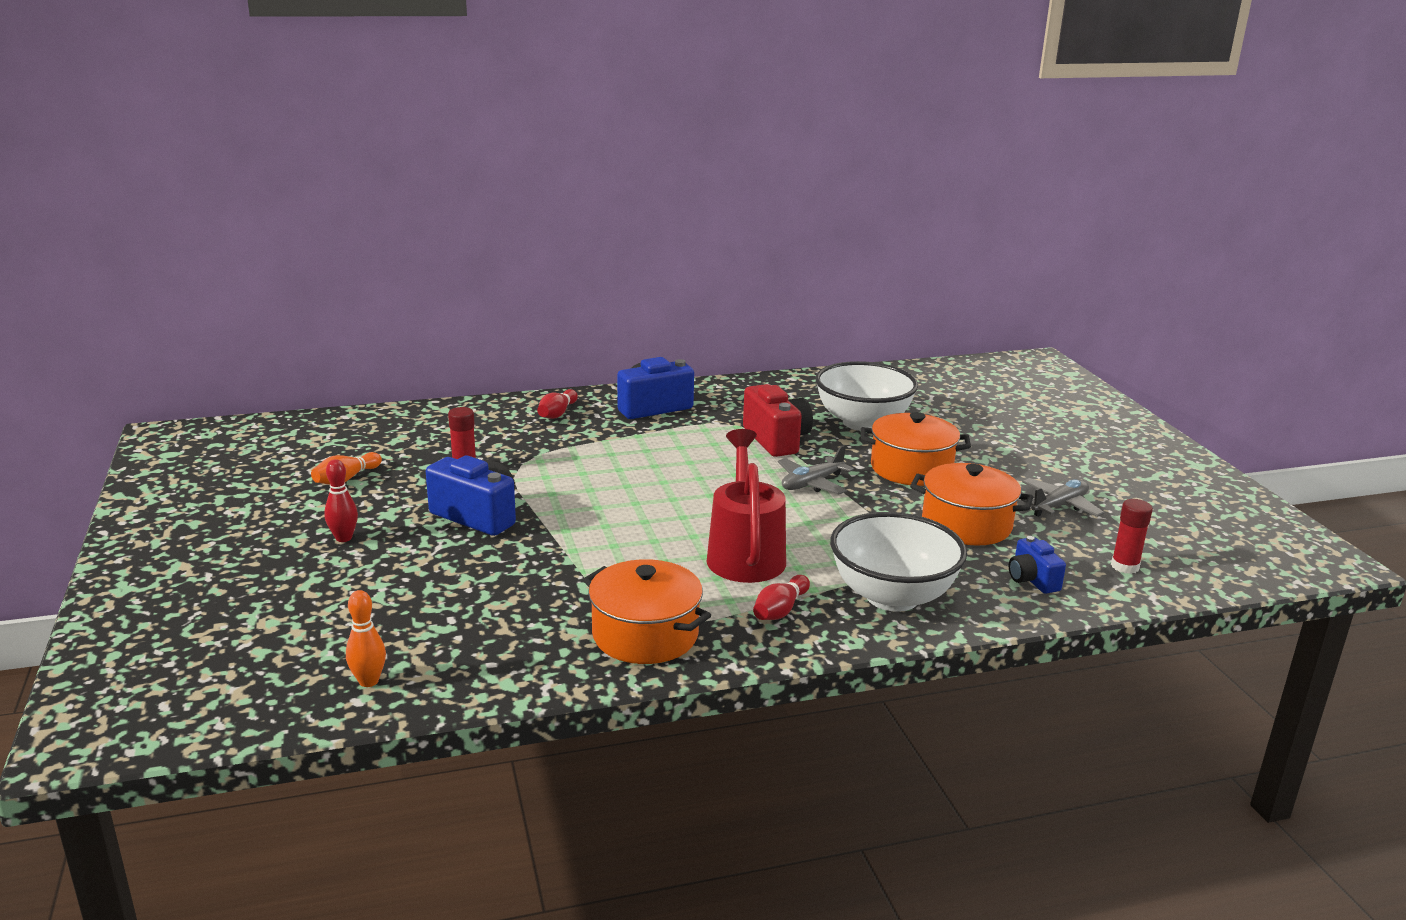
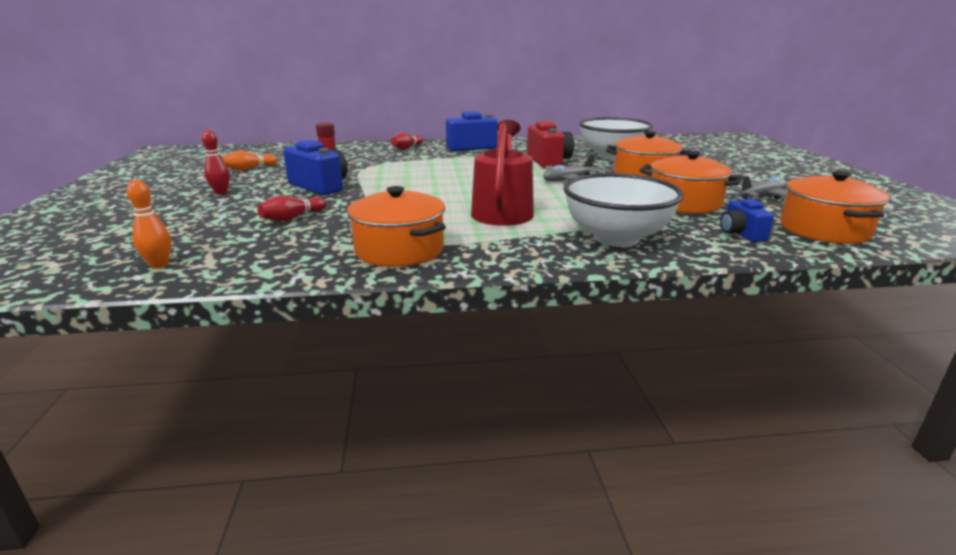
camera: 10 degrees right, 0 degrees up
red bowling pin [753,575,810,620] -> red bowling pin moved to [258,195,326,222]
red glue stick [1111,499,1153,574] -> orange pot [780,171,890,244]

